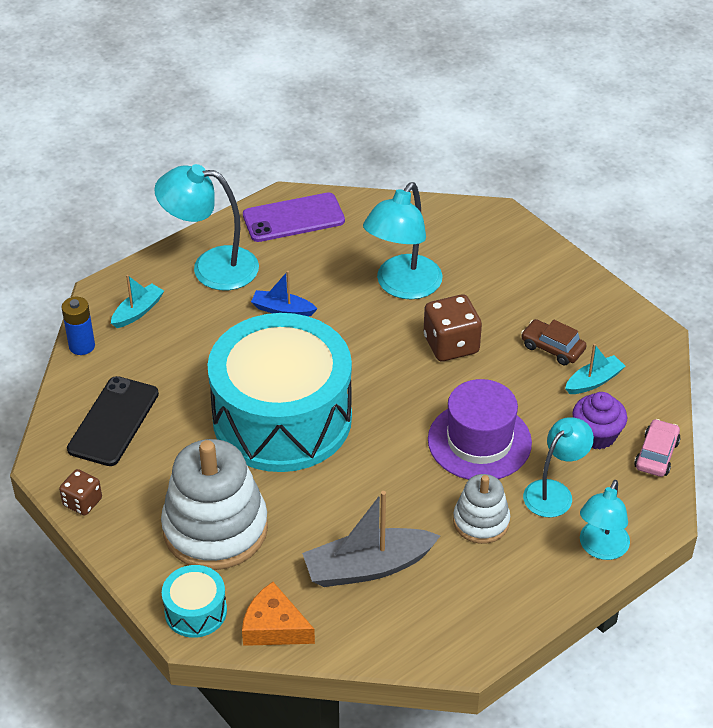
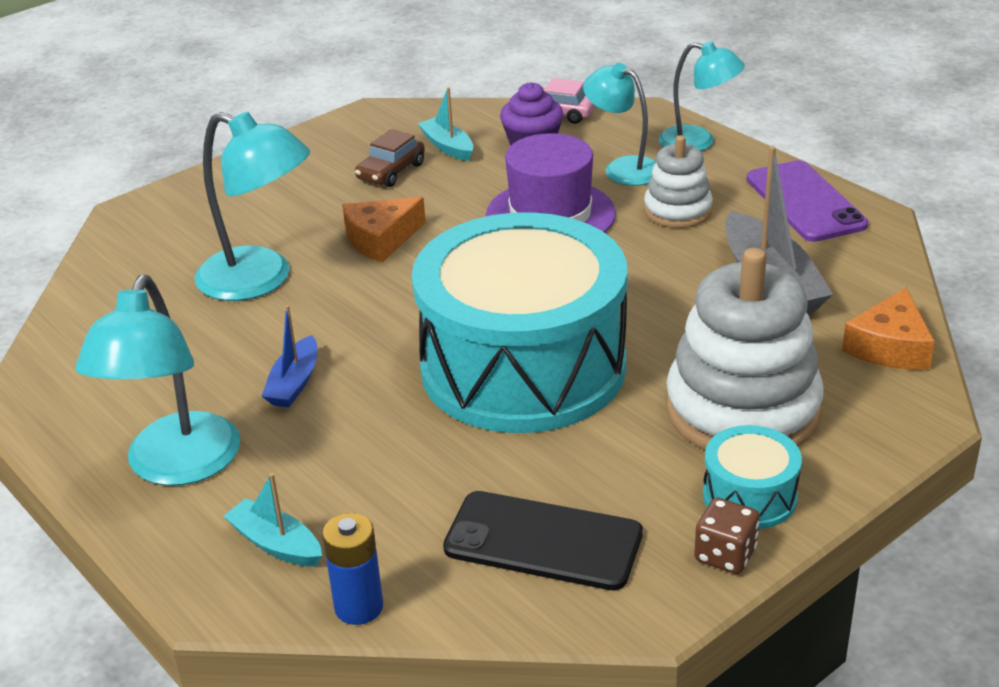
camera: 90 degrees left, 10 degrees down
turquoise drum [162,565,227,638] -> turquoise drum moved to [703,425,802,529]
purple phone [243,193,345,242] -> purple phone moved to [746,160,868,242]
brown dice [424,294,482,361] -> orange cheese [342,197,426,262]

